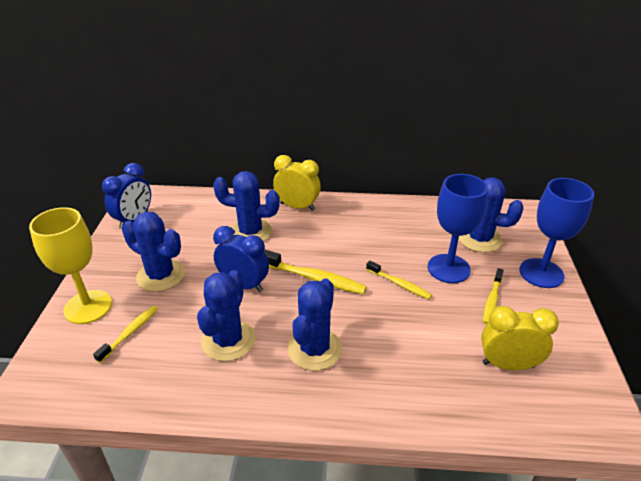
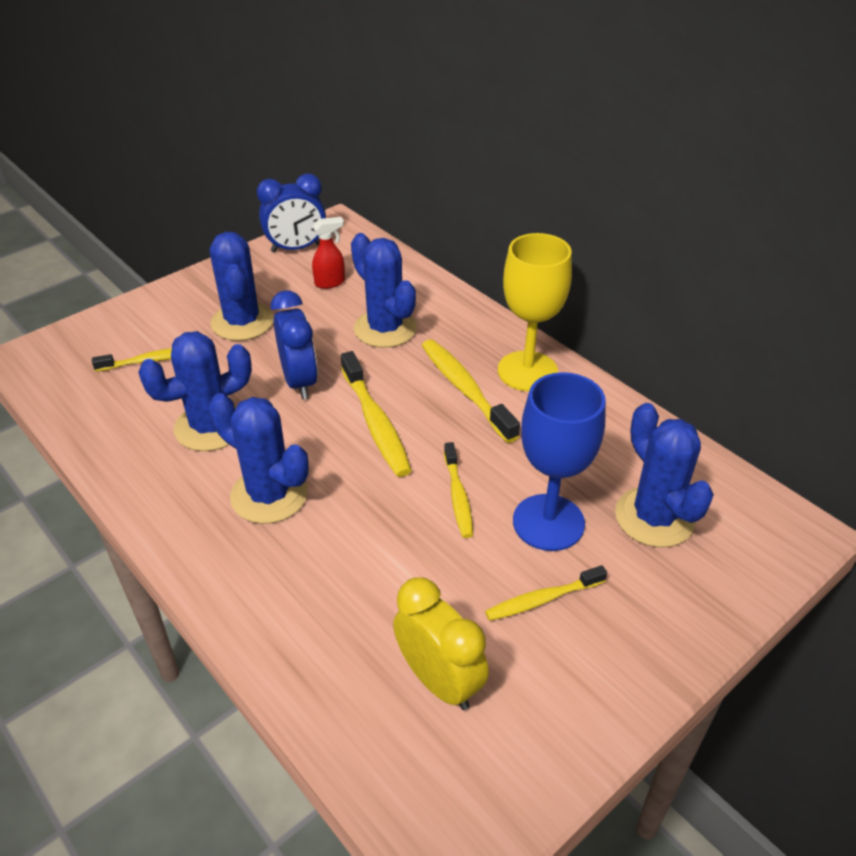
camera: 45 degrees right, 5 degrees up
yellow goblet [29,207,112,324] -> yellow goblet moved to [498,233,572,391]
yellow clock [273,155,321,211] -> none
blue cactus [287,278,342,371] -> blue cactus turned 60 degrees clockwise [209,393,309,524]
blue goblet [519,178,594,288] -> none
none -> red spray bottle [312,217,345,289]
none -> yellow toothbrush [422,339,520,443]

